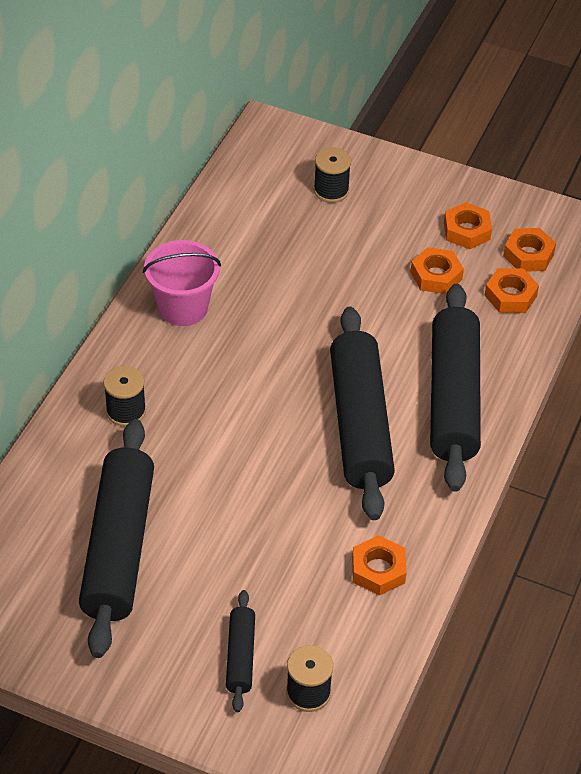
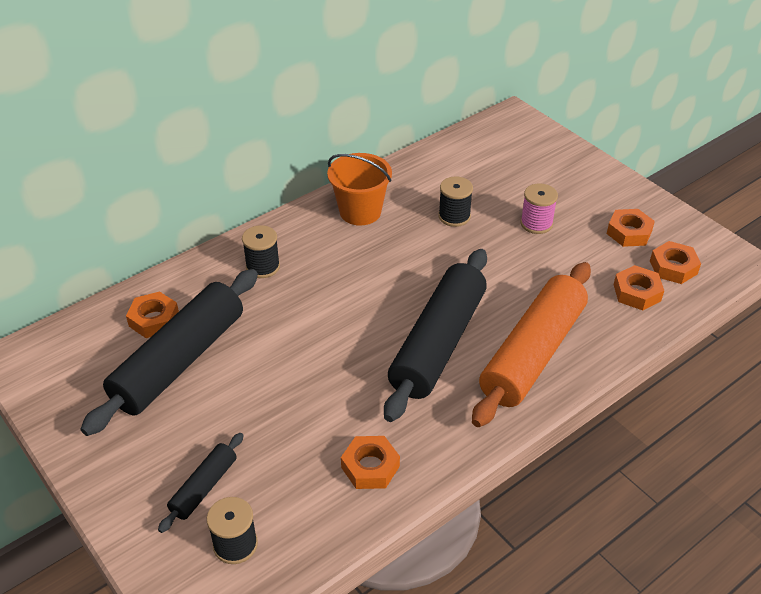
camera: 30 degrees right, 5 degrees down
pink bucket [143,240,221,326] -> orange bucket [327,153,392,226]
black spool [314,147,351,203] -> black spool moved to [438,176,473,227]
orange nut [411,247,464,294] -> orange nut moved to [126,291,179,338]
black rolling pin [430,284,481,492] -> orange rolling pin [472,262,591,427]
none -> pink spool [520,183,558,234]

